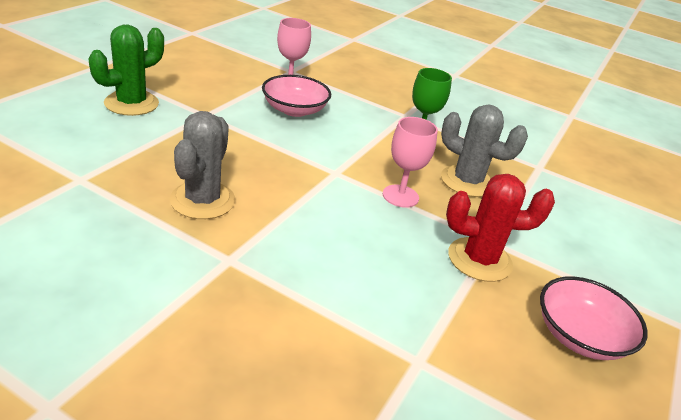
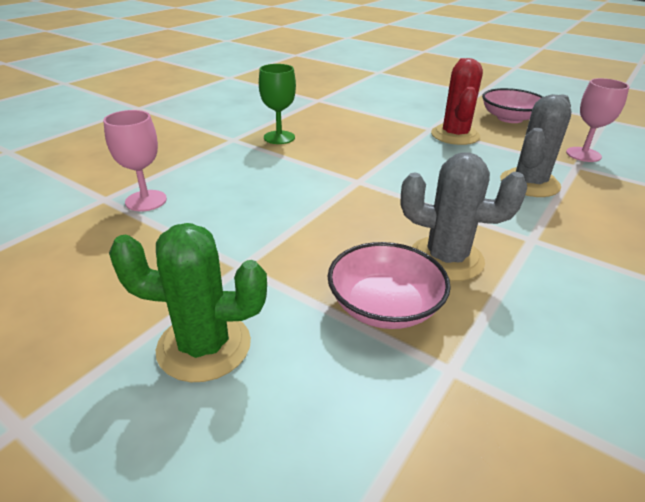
camera: 80 degrees left, 0 degrees up
green cactus [88,25,164,116] -> green cactus turned 45 degrees counterclockwise [109,223,267,382]
pink bowl [262,75,331,117] -> pink bowl moved to [327,242,451,329]
pink goblet [383,117,438,208] -> pink goblet moved to [566,78,629,162]
grey cactus [441,104,528,197] -> grey cactus moved to [500,94,572,197]

